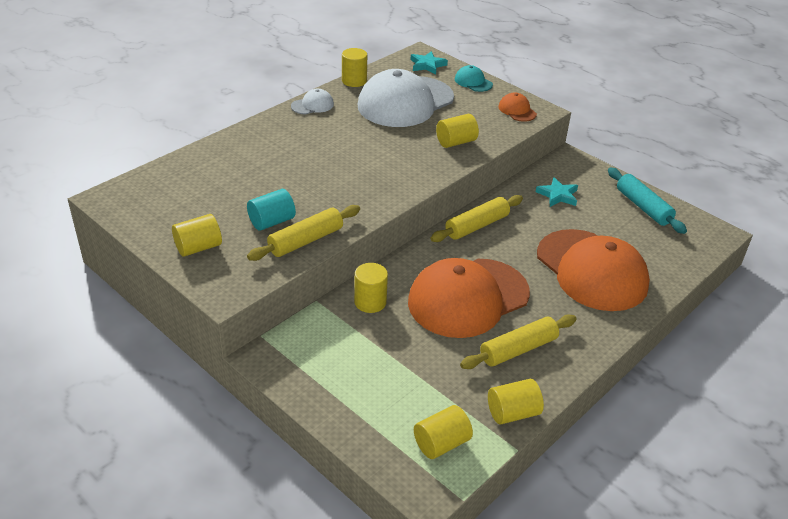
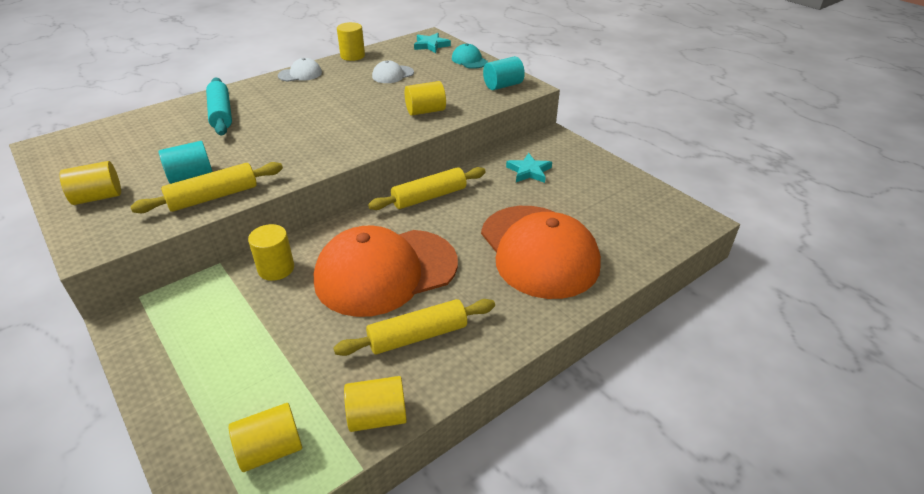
camera: 10 degrees right, 0 degrees up
white cap [357,69,454,127] -> white cap [372,60,414,83], size x0.42
orange cap [498,93,537,122] -> turquoise cylinder [483,56,525,90]
turquoise rolling pin [608,167,687,234] -> turquoise rolling pin moved to [206,78,232,136]

